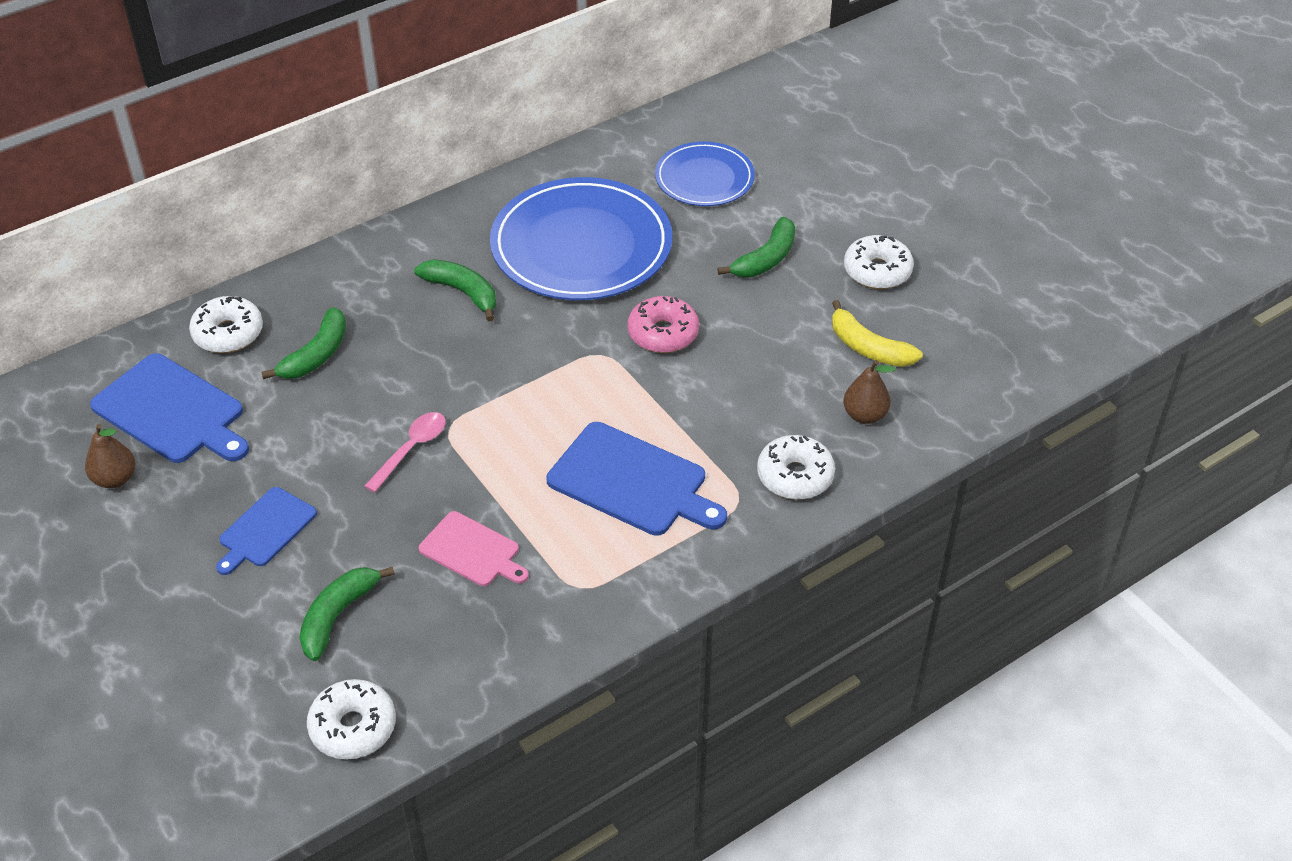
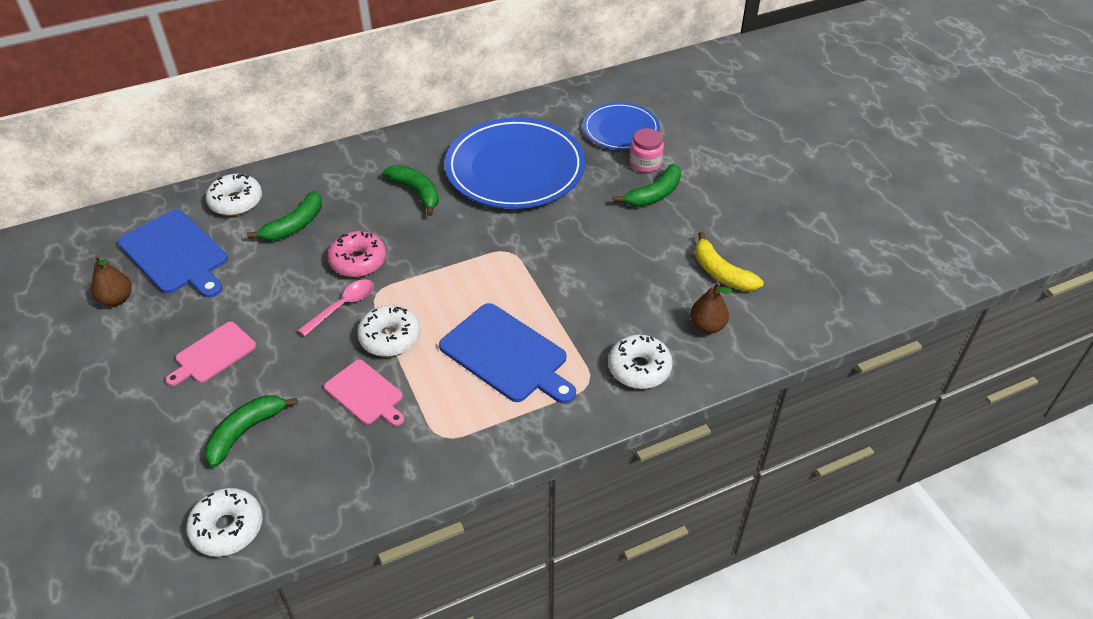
camera: 10 degrees right, 0 degrees up
blue cutting board [216,487,317,575] -> pink cutting board [166,322,256,386]
pink donut [627,296,699,353] -> pink donut moved to [328,231,386,277]
white donut [844,235,914,289] -> white donut moved to [357,305,420,357]
none -> pink jar [630,128,664,173]

